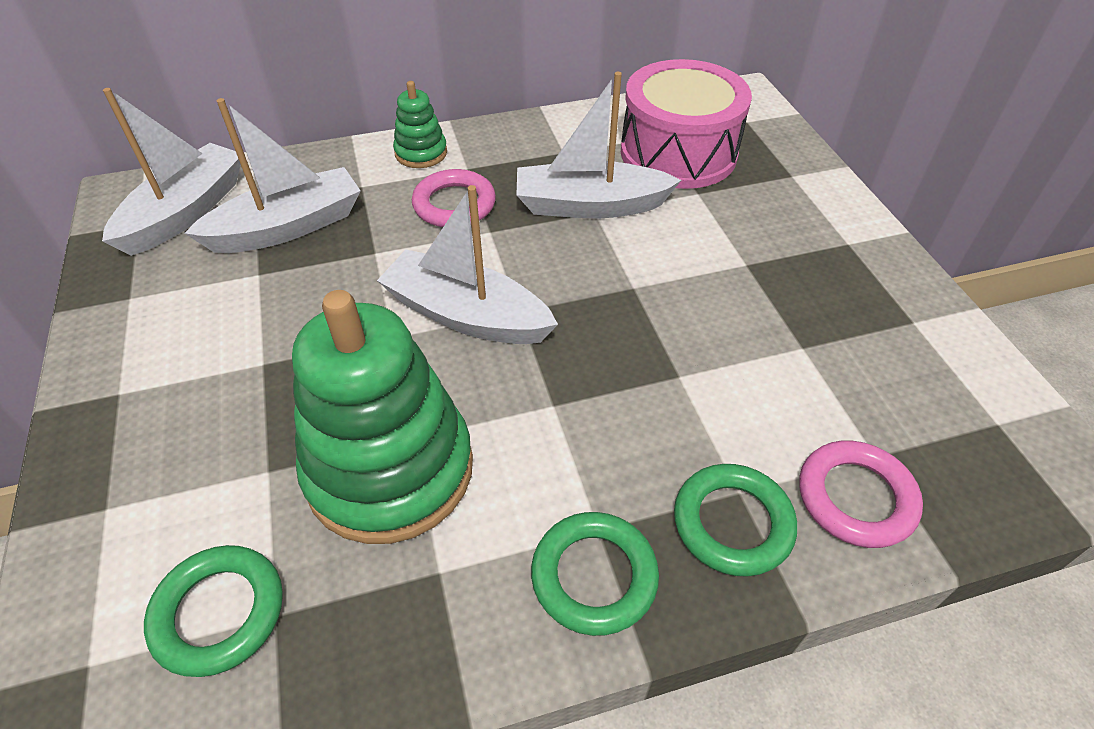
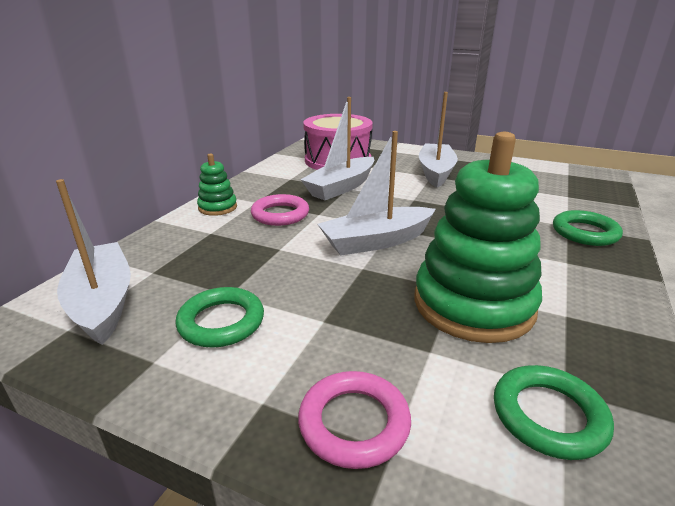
camera: 50 degrees left, 20 degrees down
white boat [185,98,361,253] -> white boat moved to [419,92,458,188]
green ring [531,512,659,636] -> green ring moved to [176,287,264,348]
pink ring [799,441,923,548] -> pink ring moved to [298,371,411,469]

